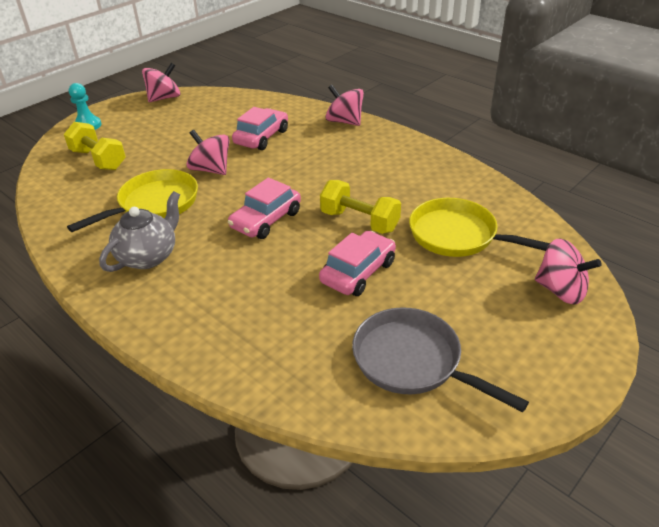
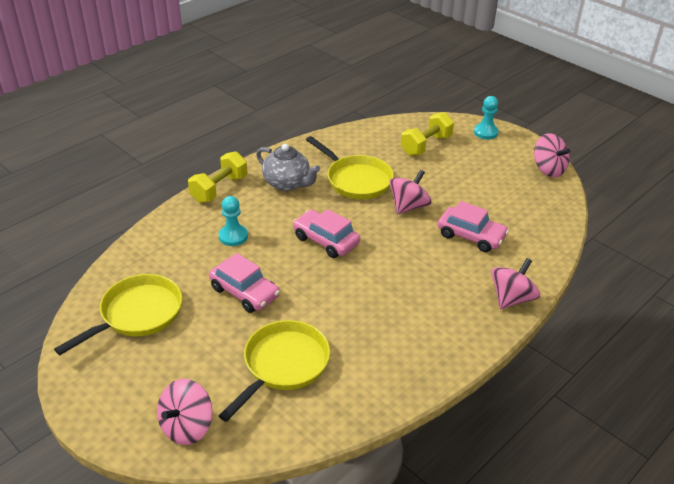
camera: 90 degrees right, 0 degrees up
yellow dumbbell [320,180,401,234] -> yellow dumbbell moved to [188,151,247,203]
grey pan [352,307,529,412] -> yellow pan [54,274,182,355]
none -> turquoise pawn [219,196,248,246]

